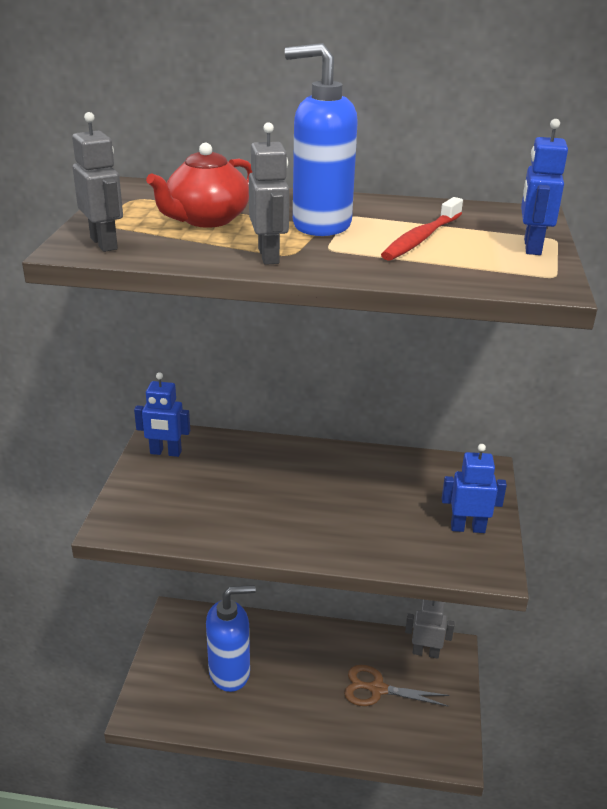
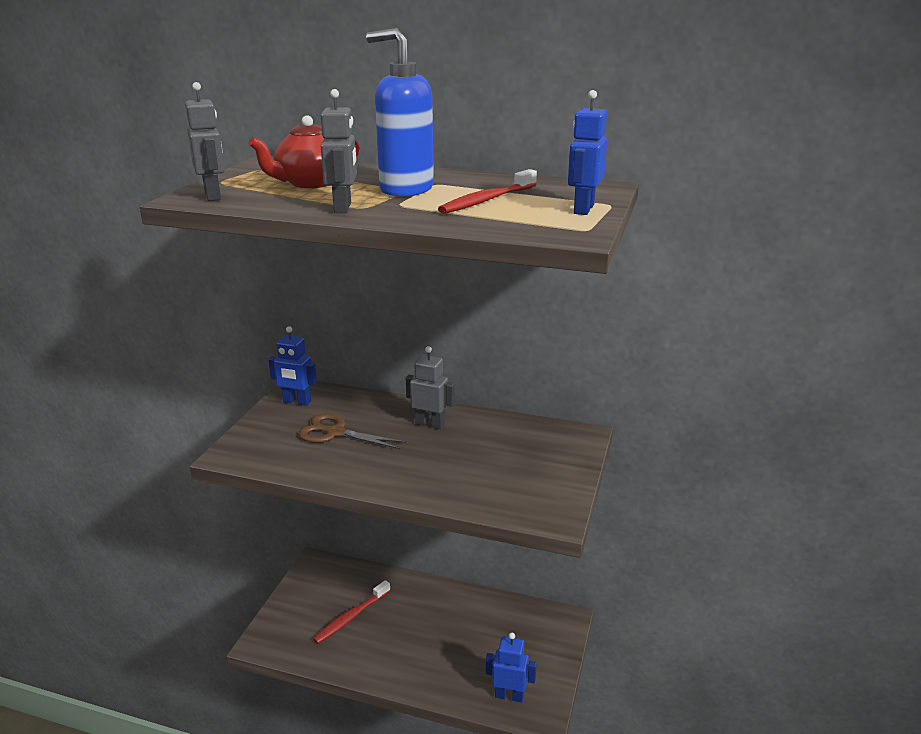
camera: 10 degrees right, 5 degrees down
blue soap dispenser [206,585,256,692] -> red toothbrush [313,580,391,644]
brown scissors [344,665,449,707] -> brown scissors moved to [298,413,406,449]
grey robot [405,600,455,659] -> grey robot moved to [406,346,455,429]
blue robot [442,444,507,533] -> blue robot moved to [486,633,537,703]

